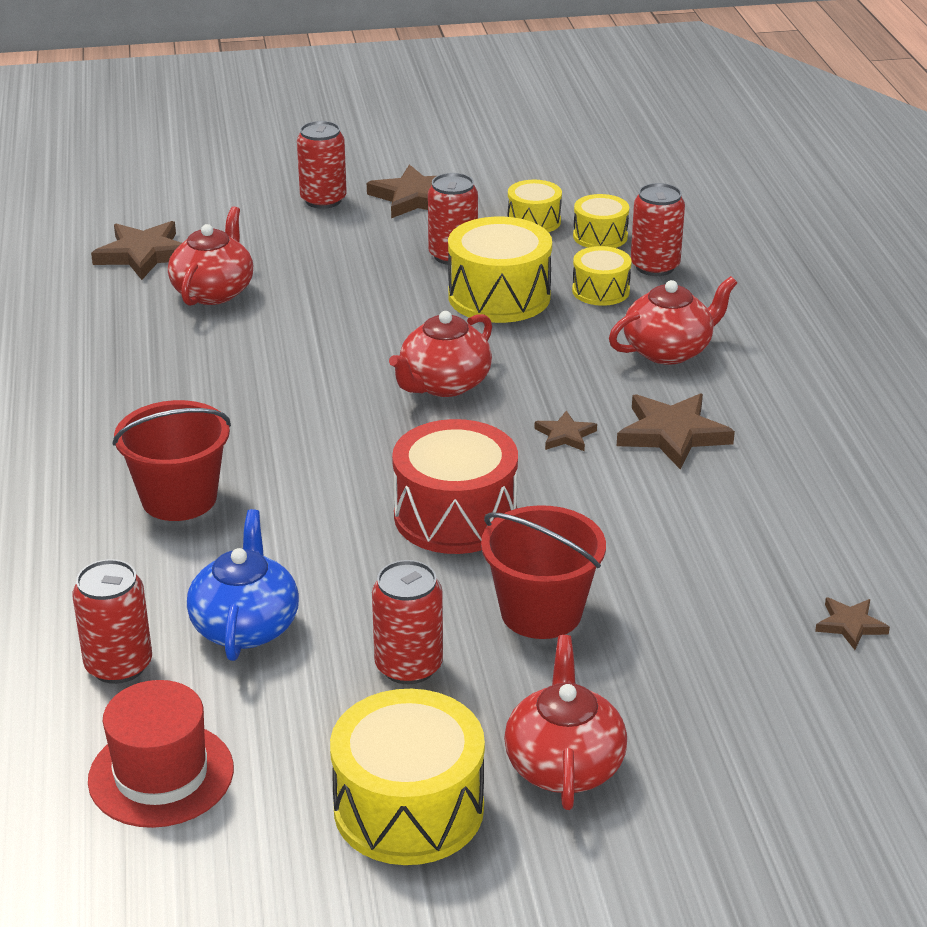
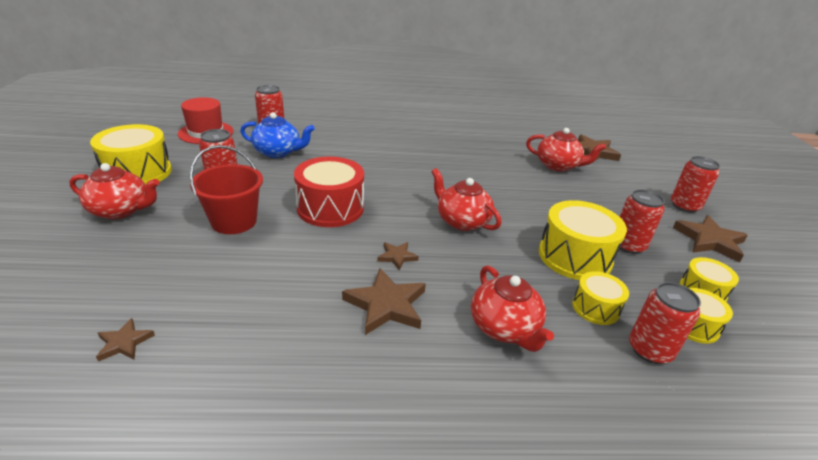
camera: 95 degrees right, 0 degrees up
red bucket [112,400,231,521] -> none

